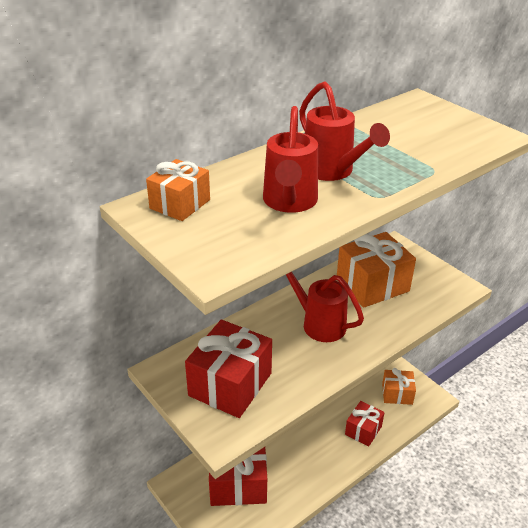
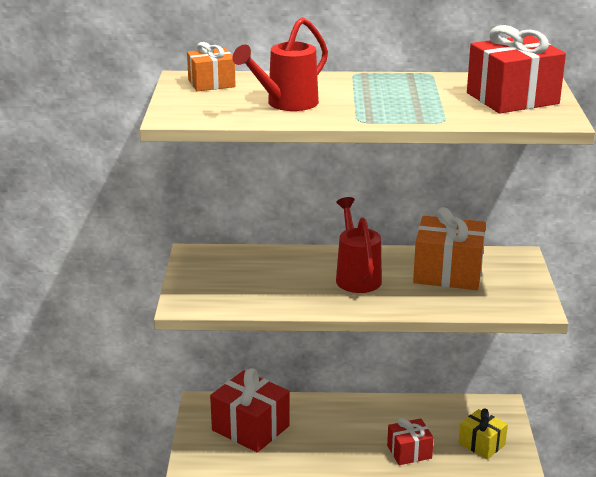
camera: 40 degrees right, 10 degrees down
red gift [185,320,272,418] -> red gift moved to [467,25,566,113]
red watering can [299,81,390,181] -> none
orange gift [382,368,416,405] -> yellow gift [458,409,508,459]

